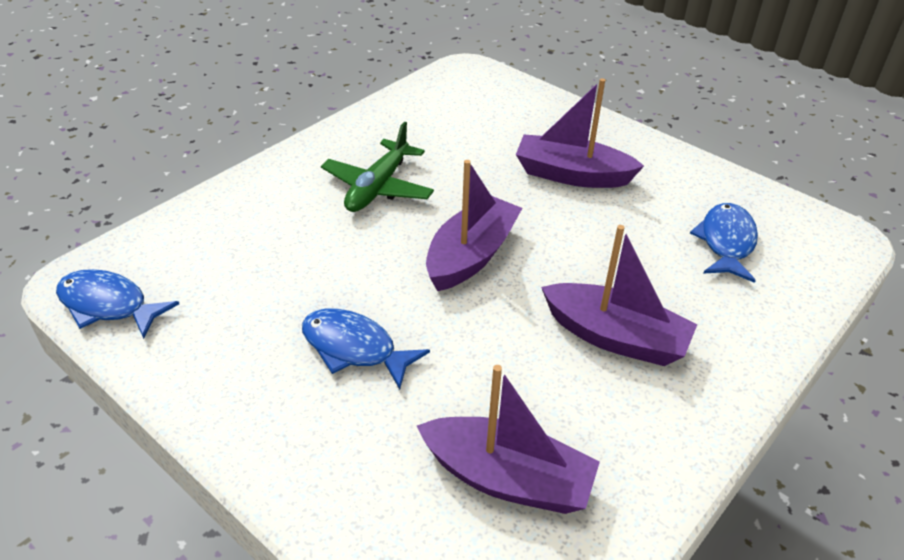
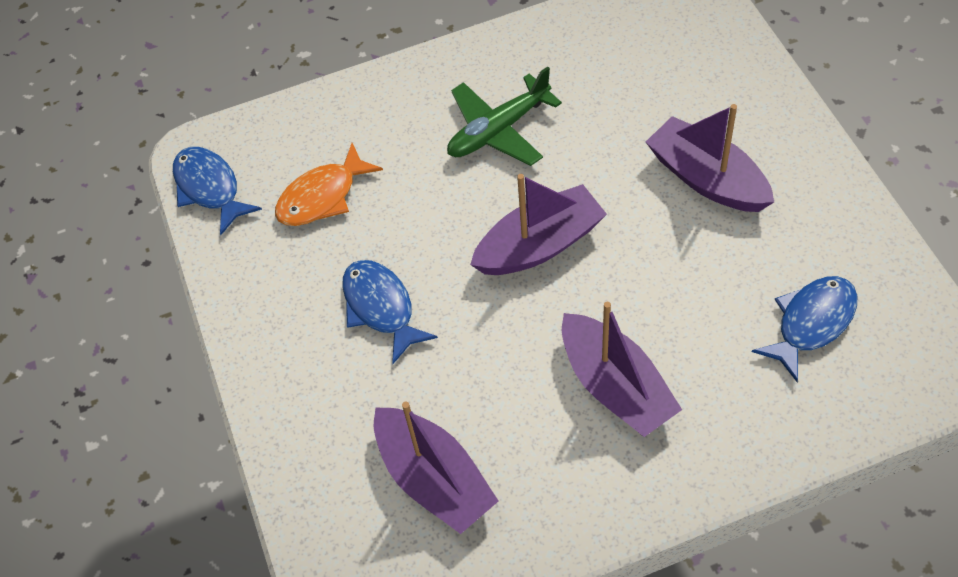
camera: 35 degrees right, 15 degrees up
none -> orange fish [275,143,383,226]

